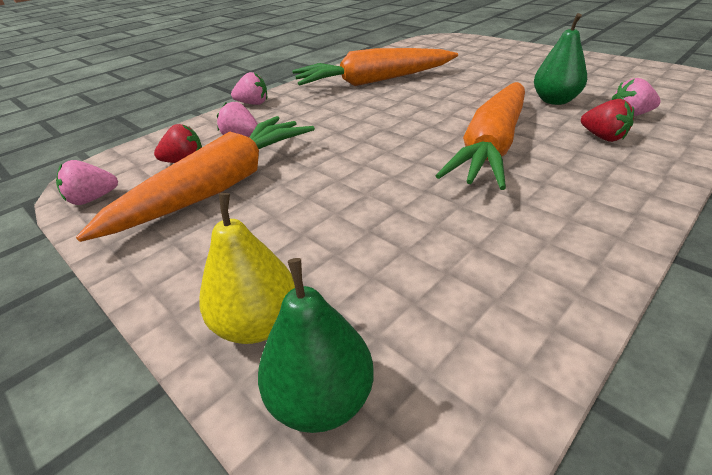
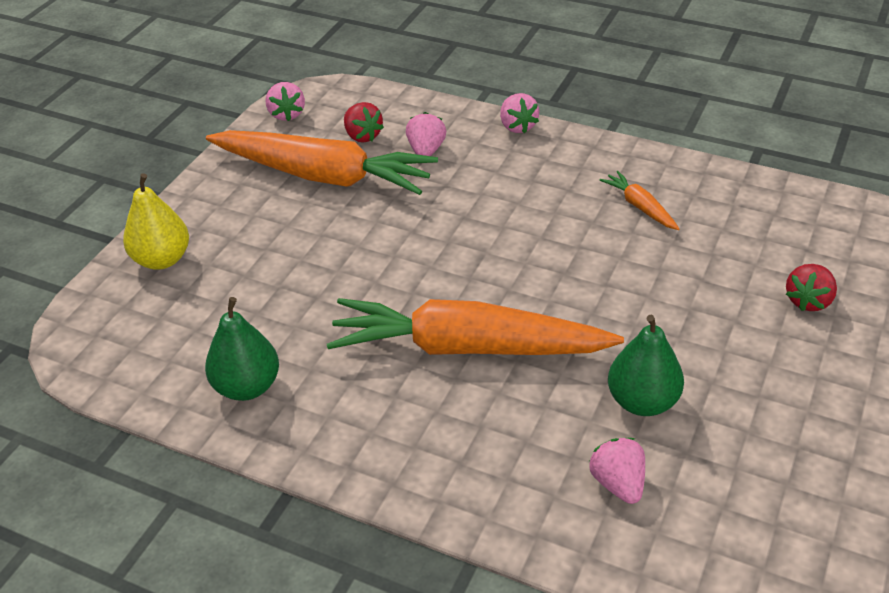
camera: 70 degrees right, 5 degrees up
pink strawberry [56,160,118,205] -> pink strawberry turned 150 degrees counterclockwise [266,82,305,121]
green pear [258,258,374,433] -> green pear moved to [205,297,279,401]
orange carrot [292,48,458,86] -> orange carrot [600,171,680,230], size x0.42
red strawberry [581,99,634,142] -> red strawberry moved to [786,264,837,311]

